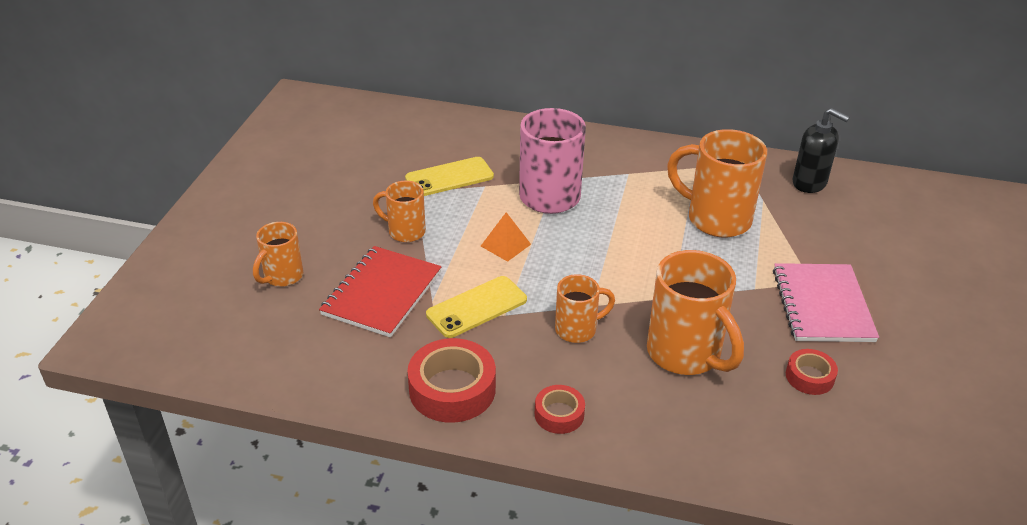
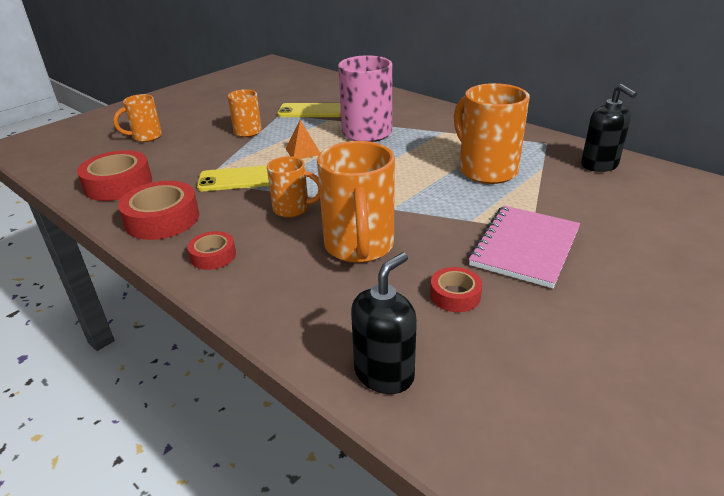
camera: 30 degrees right, 5 degrees down
red notebook [319,246,442,337] -> none
none -> red tape [77,150,152,201]
none -> black soap dispenser [351,252,417,394]

